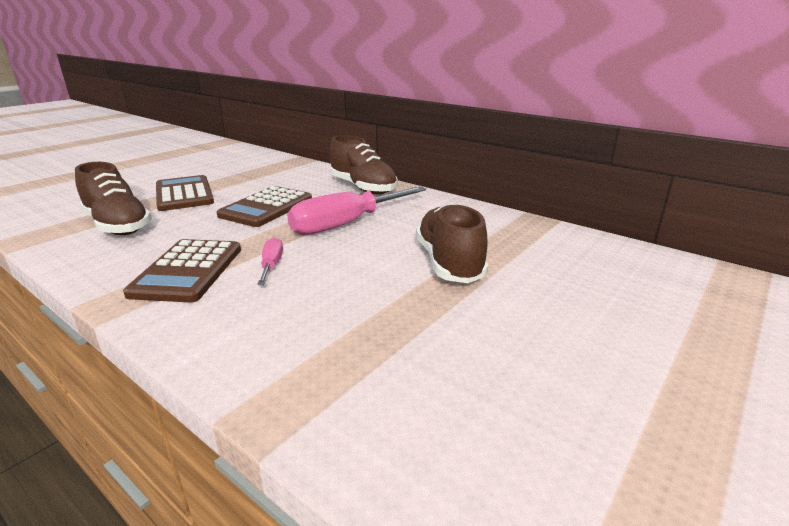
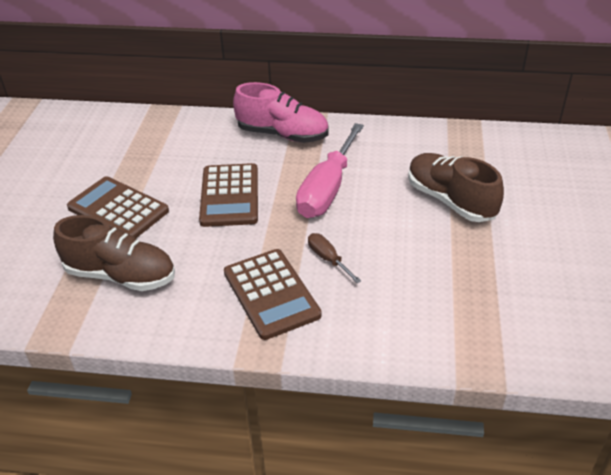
camera: 30 degrees left, 15 degrees up
pink screwdriver [257,237,283,285] -> brown screwdriver [308,233,361,283]
brown shoe [330,135,398,194] -> pink shoe [233,82,328,143]

